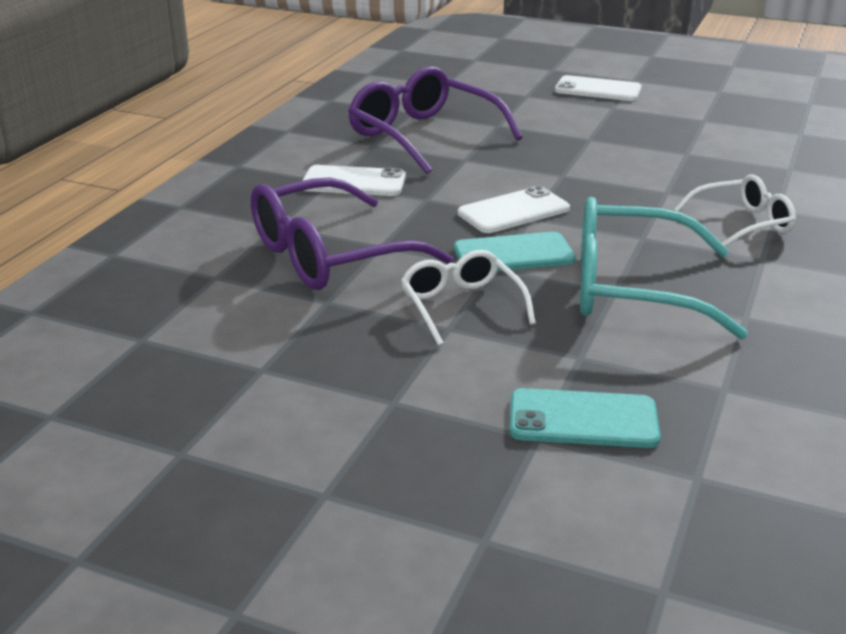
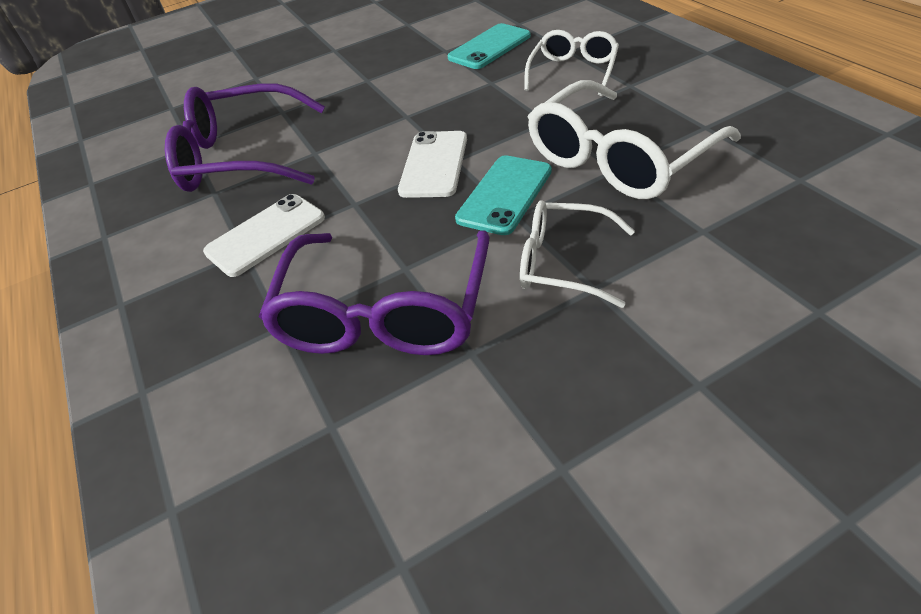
camera: 45 degrees left, 15 degrees up
turquoise phone [509,388,660,448] -> turquoise phone moved to [448,23,531,69]
white phone [555,75,642,101] -> none
turquoise glasses [580,197,748,339] -> white glasses [528,80,741,199]

